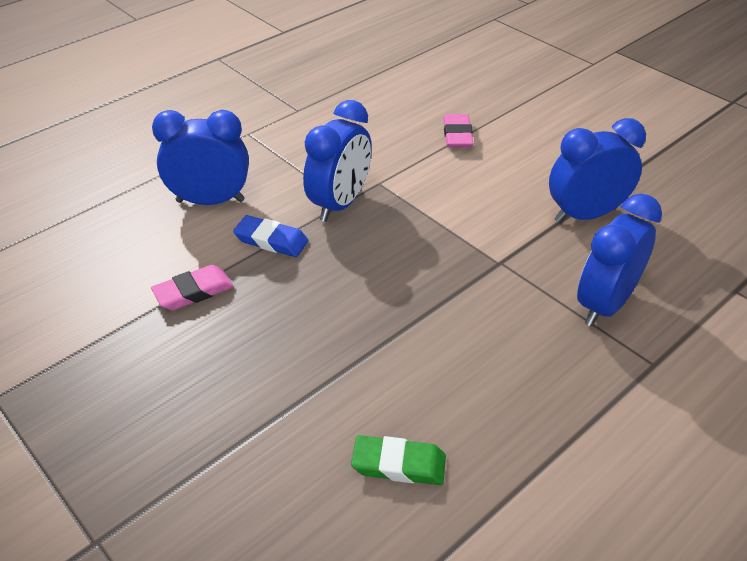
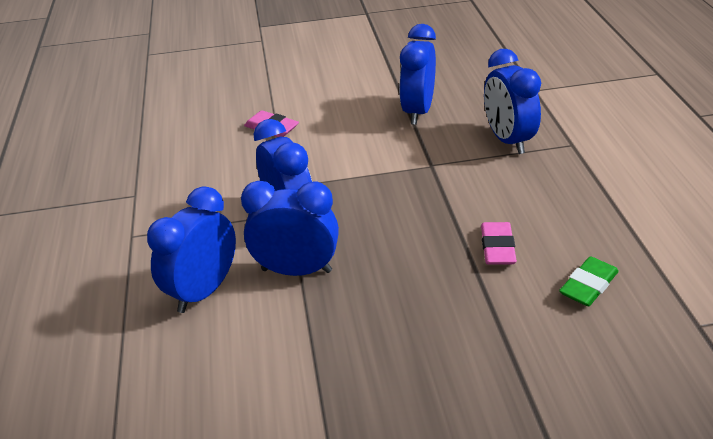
camera: 55 degrees left, 5 degrees down
pink eraser [151,265,234,310] -> pink eraser moved to [481,222,517,265]
blue eraser [233,215,308,257] -> blue clock [241,181,339,276]

